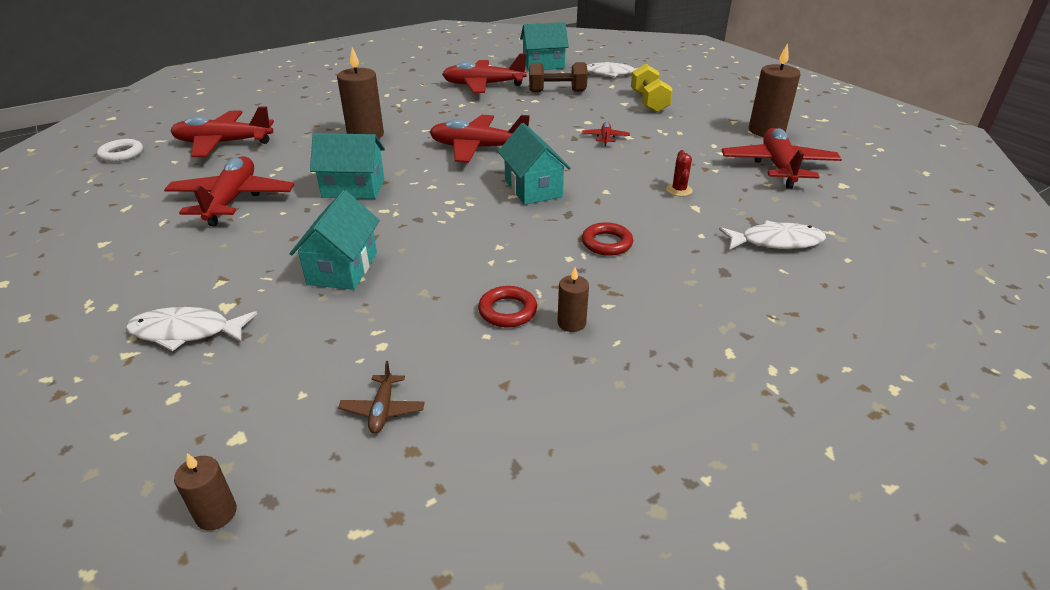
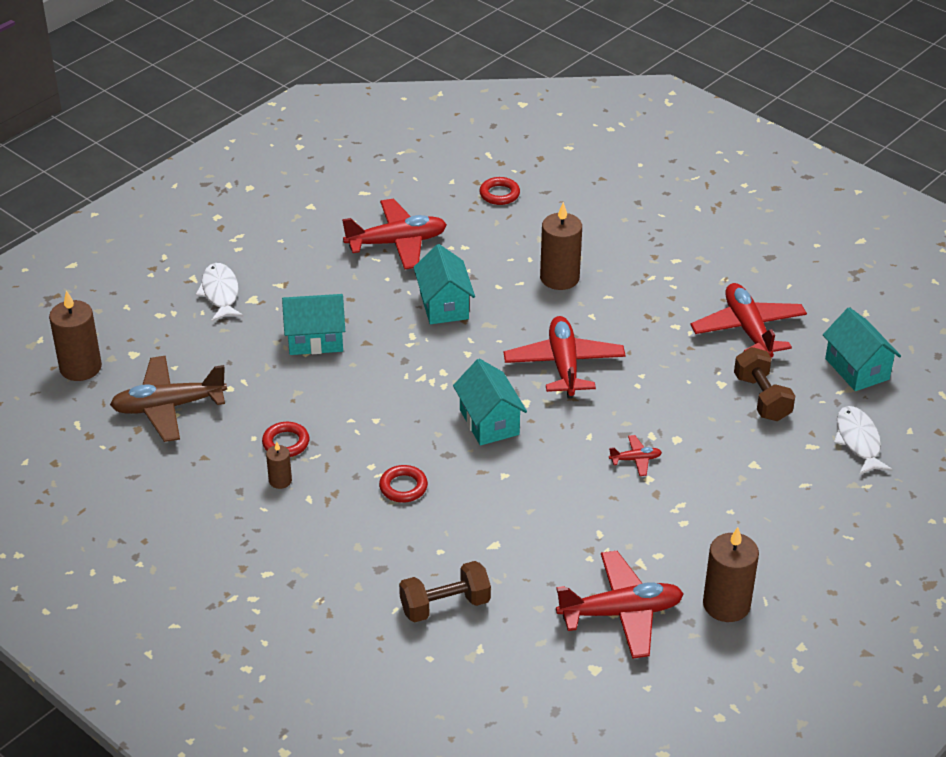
camera: 75 degrees right, 5 degrees up
white ring [97,139,143,162] -> none
red plane [170,107,274,157] -> red ring [479,177,520,205]
brown candle [174,453,237,530] -> brown candle [49,290,102,381], size x1.93
brown plane [338,361,425,433] -> brown plane [110,356,227,442], size x2.23
turquoise house [498,123,571,205] -> turquoise house turned 75 degrees counterclockwise [453,359,527,446]
yellow dumbbell [631,64,673,113] -> none
red cactus [666,150,692,196] -> none
white fish [719,220,826,250] -> brown dumbbell [399,561,491,623]

